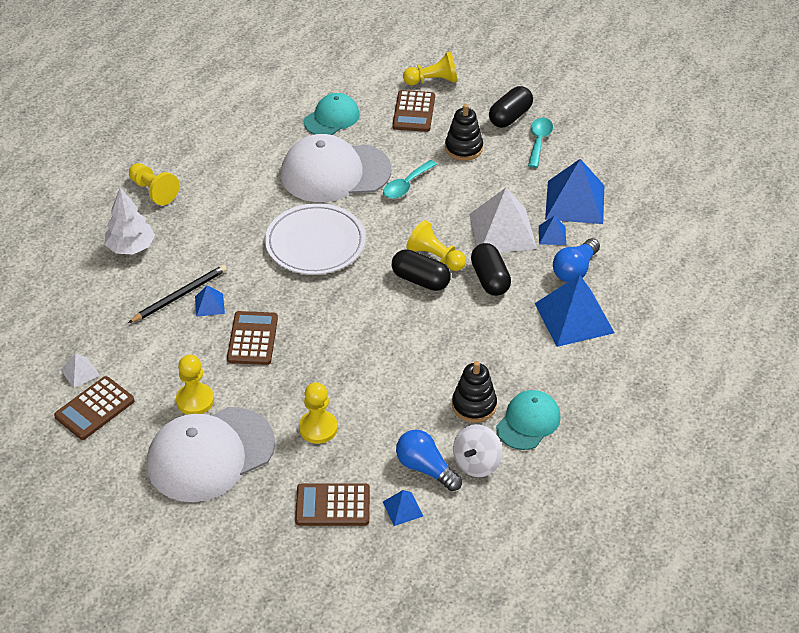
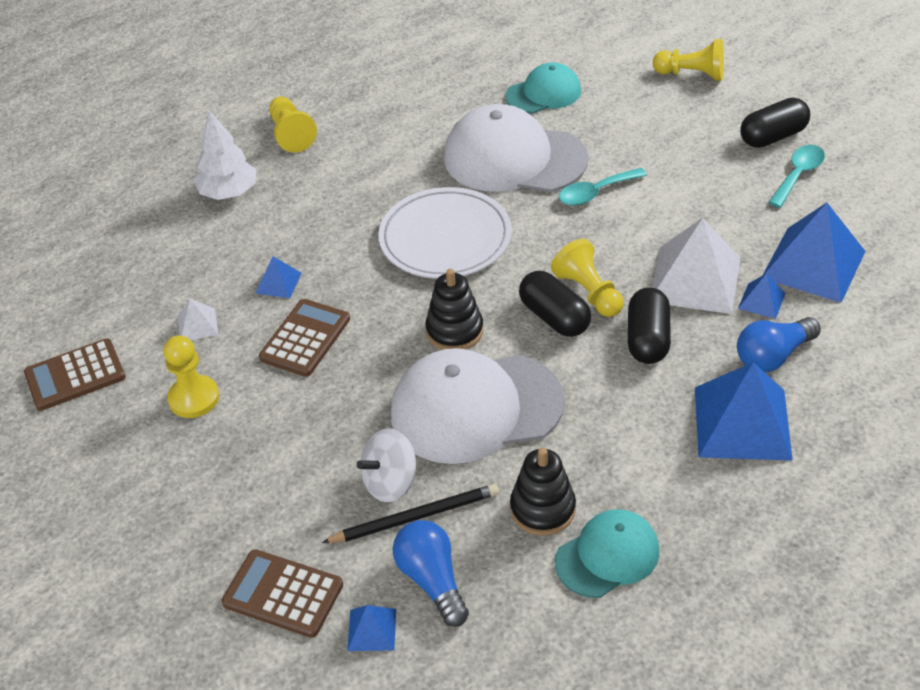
camera: 25 degrees right, 0 degrees up
white pyramid [61,353,100,388] -> white pyramid moved to [178,299,218,340]
black pencil [128,265,227,323] -> black pencil moved to [322,484,499,543]
white cap [147,407,275,502] -> white cap moved to [391,348,565,464]
yellow pawn [299,382,337,444] -> none
brown calculator [392,90,435,132] -> none
black stacking toy [445,104,483,161] -> black stacking toy moved to [425,269,483,350]
white spinning top [453,424,502,477] -> white spinning top moved to [357,428,417,502]

